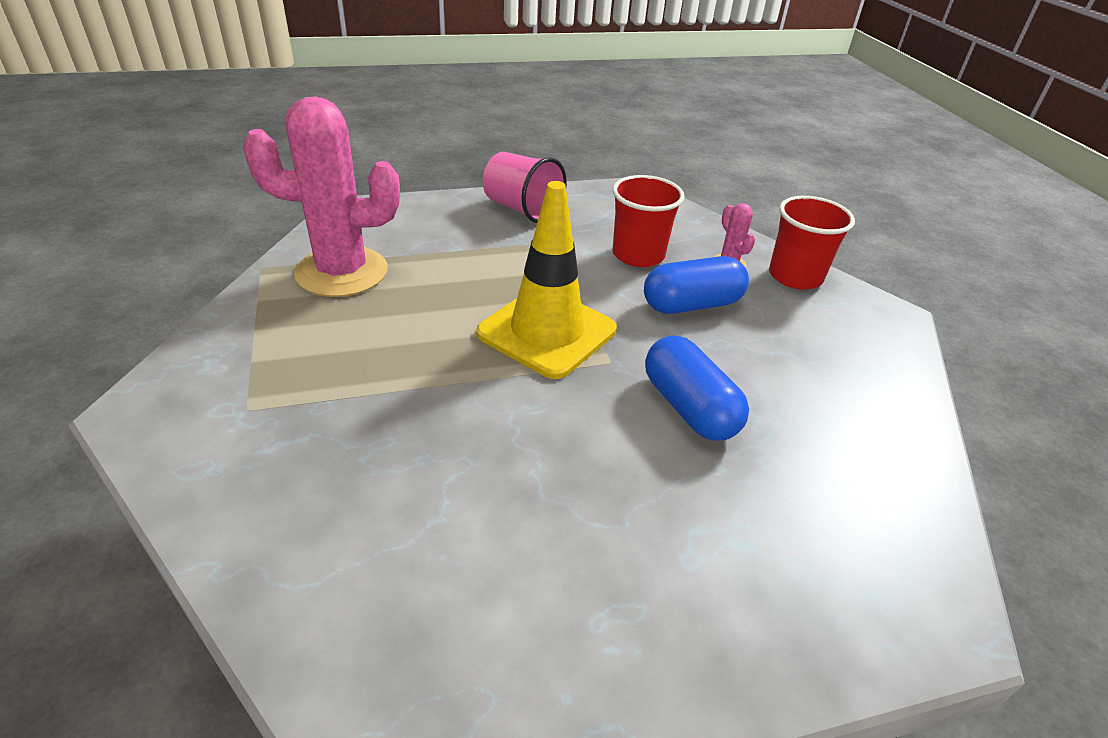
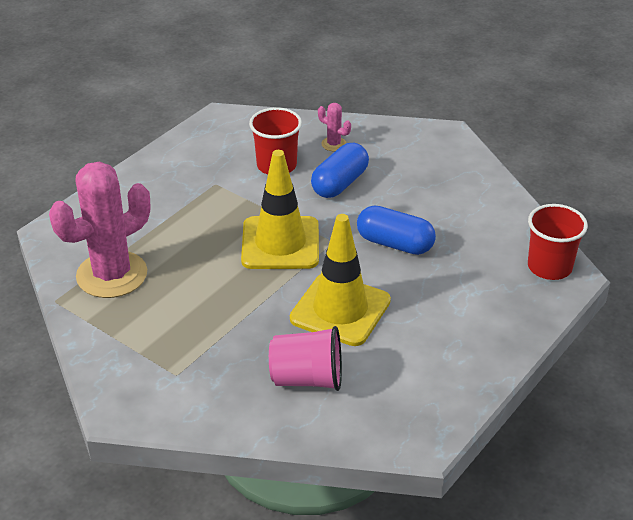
camera: 35 degrees left, 0 degrees up
pink cup [483,152,567,223] -> pink cup moved to [269,326,342,391]
red cup [769,196,855,289] -> red cup moved to [528,204,588,280]
none -> yellow traffic cone [290,214,391,346]

